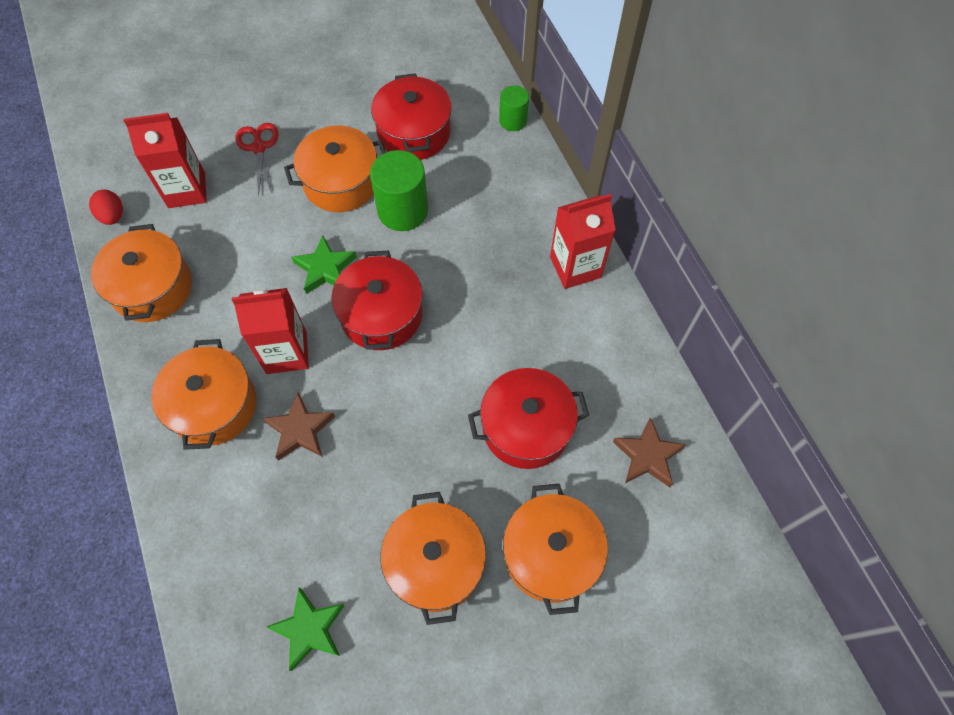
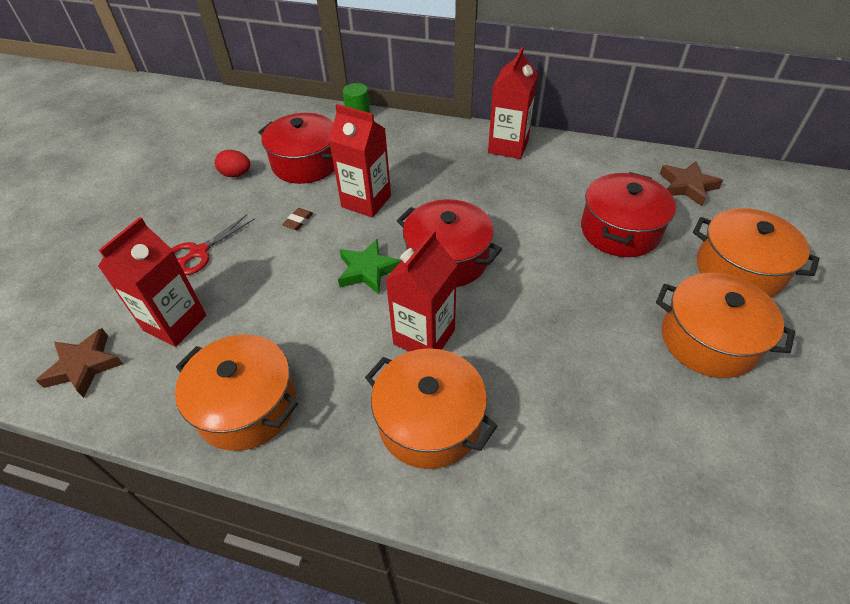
camera: 50 degrees left, 15 degrees down
red egg [89,190,123,225] -> red egg moved to [215,150,250,177]
red scissors [235,123,279,196] -> red scissors turned 75 degrees counterclockwise [171,214,255,275]
brown star [263,393,335,461] -> brown star moved to [36,328,123,398]
green star [266,588,345,671] -> none
orange pot [284,125,386,212] -> brown eraser [282,208,313,230]
green cylinder [370,150,428,231] -> red carton [329,104,391,218]

